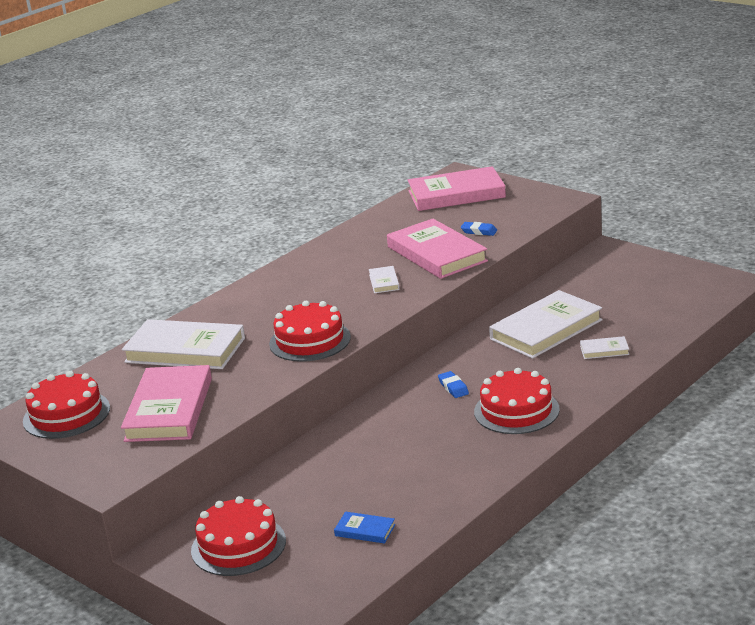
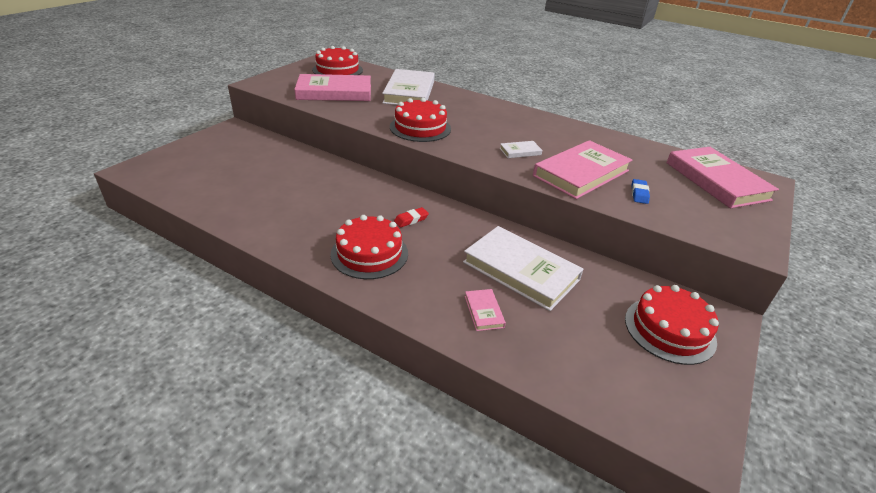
camera: 75 degrees right, 10 degrees up
red cake [191,496,286,576] -> red cake moved to [625,285,719,365]
blue book [334,512,395,543] -> none
blue eraser [438,371,469,398] -> red eraser [394,207,429,227]
white book [580,336,629,359] -> pink book [465,289,506,331]

